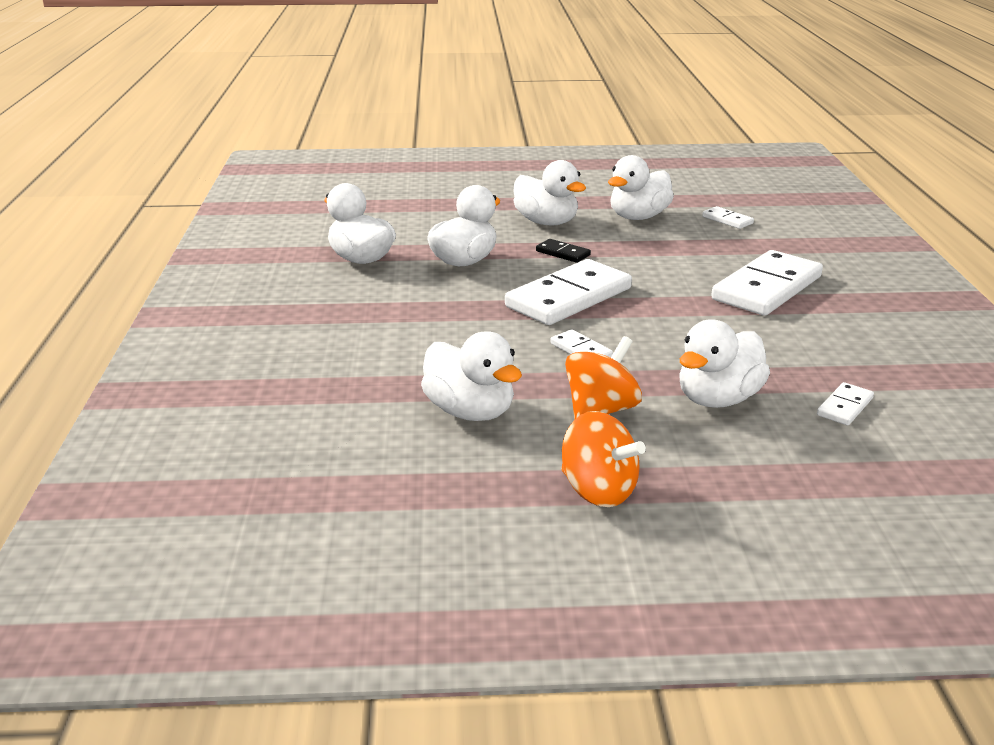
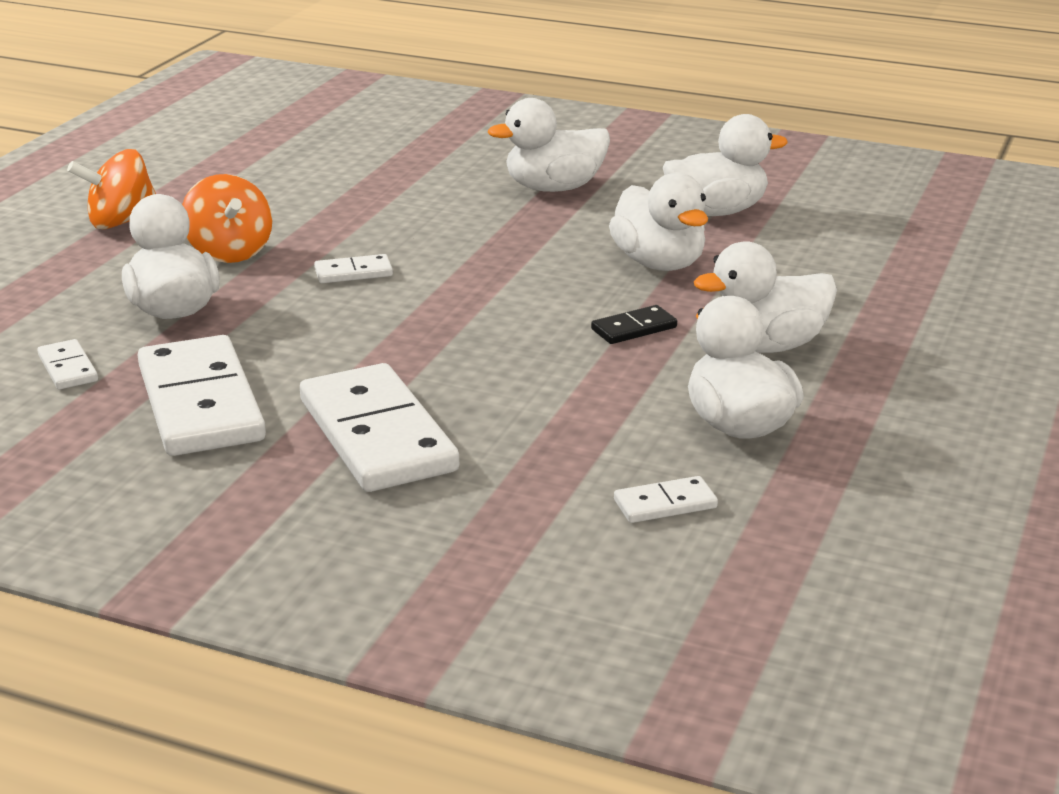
camera: 115 degrees right, 0 degrees up
white duck [421,331,522,421] -> white duck moved to [488,98,610,192]
white domino [505,259,632,325] -> white domino moved to [138,335,266,456]

